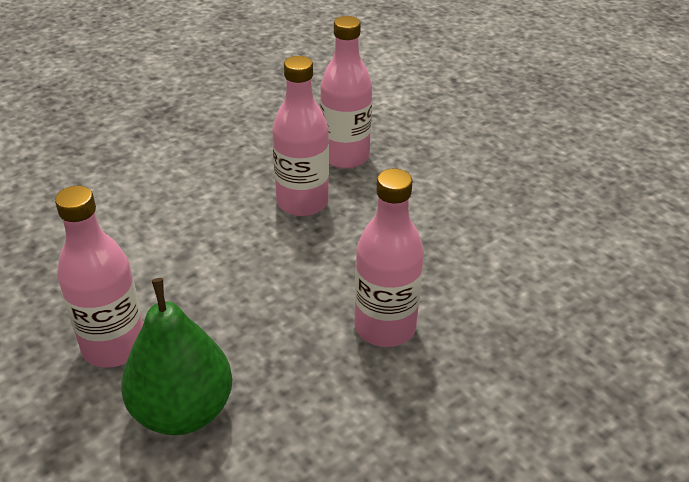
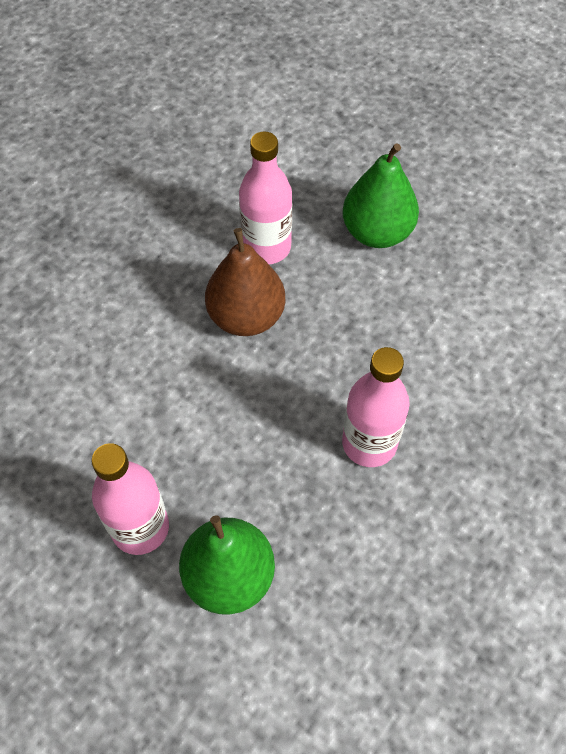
camera: 15 degrees left, 20 degrees up
pink bottle [272,56,329,216] -> brown pear [205,228,285,336]
none -> green pear [343,143,419,248]

